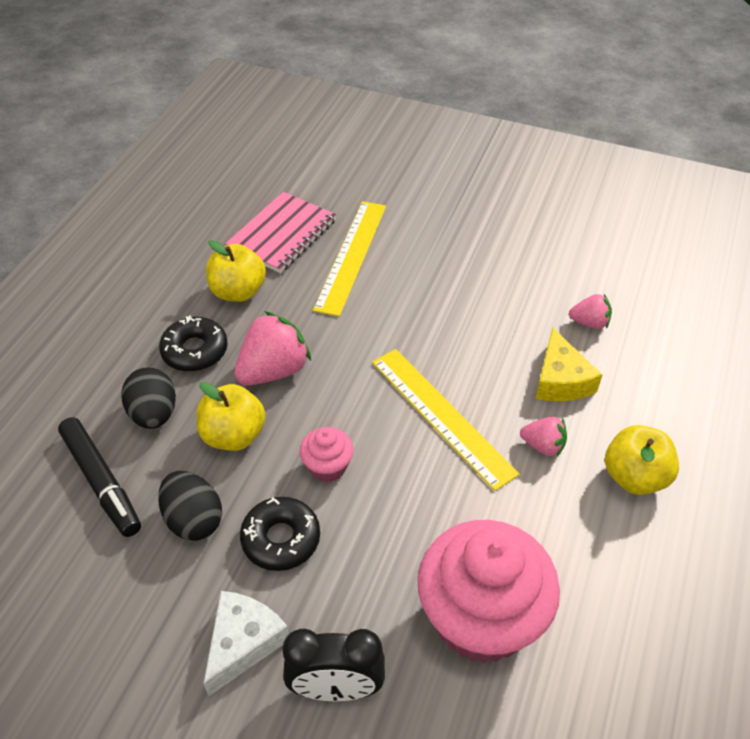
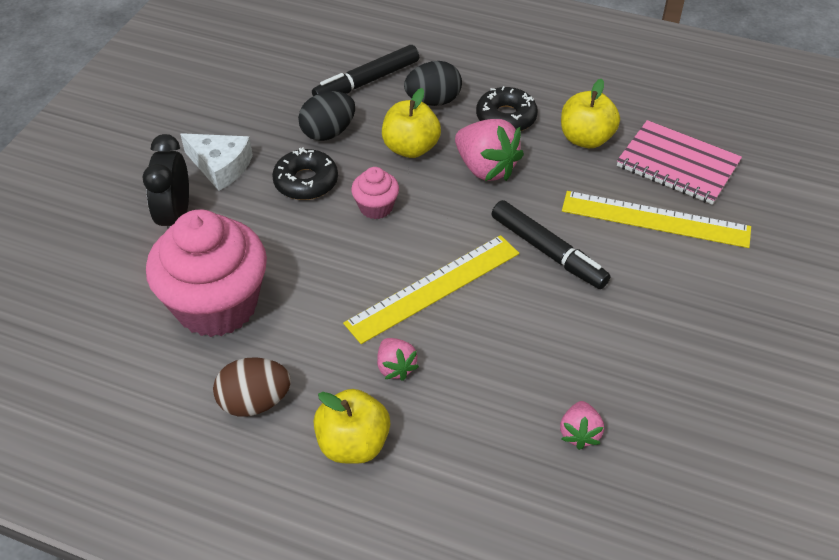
camera: 90 degrees right, 0 degrees up
pink strawberry [520,416,567,457] -> pink strawberry turned 45 degrees counterclockwise [377,338,419,381]
yellow cheese [535,327,602,401] -> none
none -> brown egg [213,357,291,417]
none -> black marker [491,200,611,289]

